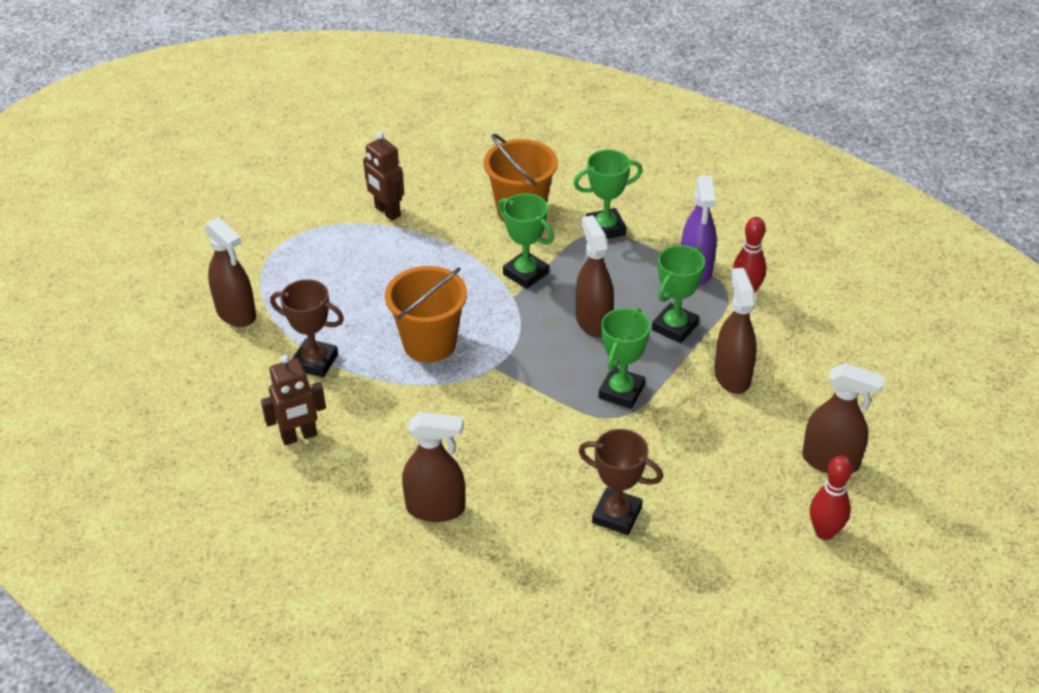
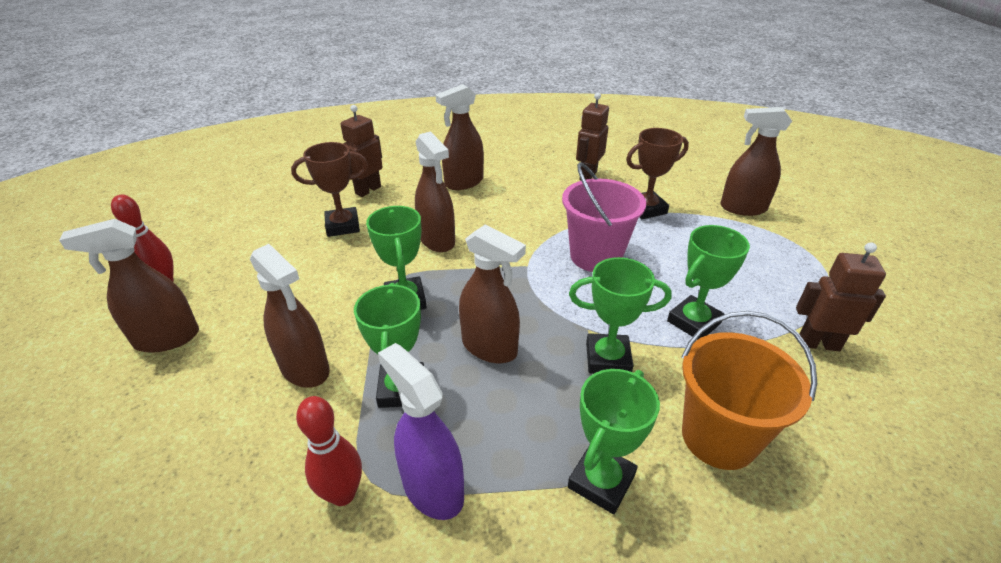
camera: 140 degrees right, 5 degrees down
orange bucket [385,266,467,363] -> pink bucket [562,162,646,272]
none -> brown robot [341,105,383,197]
none -> brown spray bottle [415,131,455,252]
none -> green trophy [667,225,750,340]

